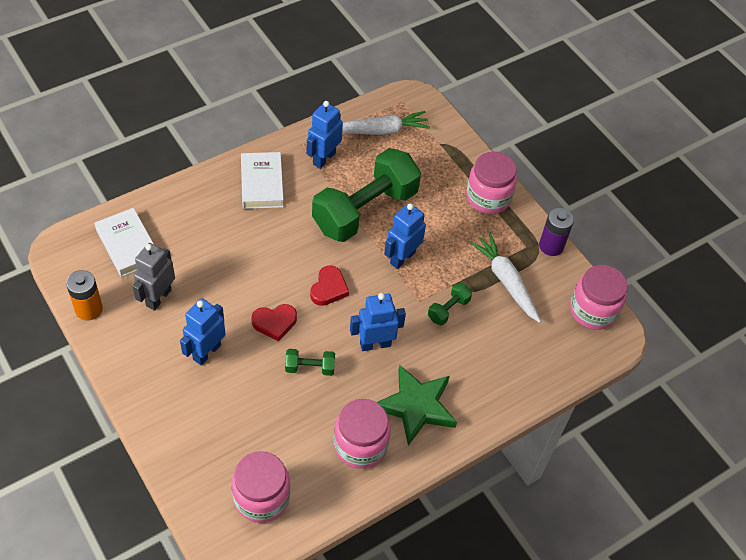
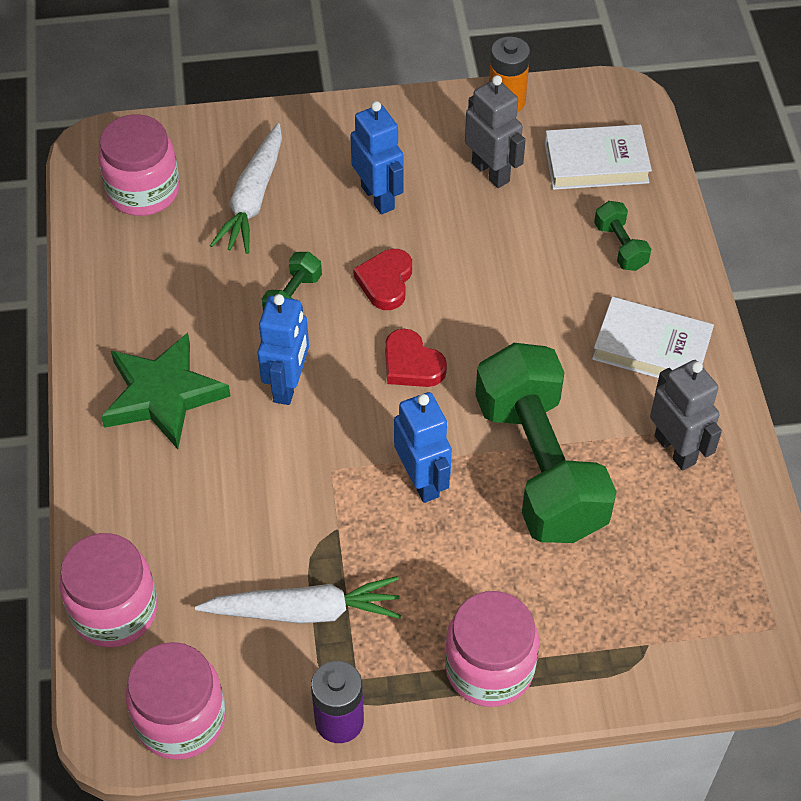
camera: 120 degrees right, 0 degrees up
blue robot [307,101,343,169] -> grey robot [650,360,722,471]
pink jar [334,399,391,469] -> pink jar moved to [60,533,158,647]
white carrot [342,111,430,135] -> white carrot moved to [210,123,282,254]
green dumbbell [428,283,472,326] -> green dumbbell moved to [594,201,651,271]

